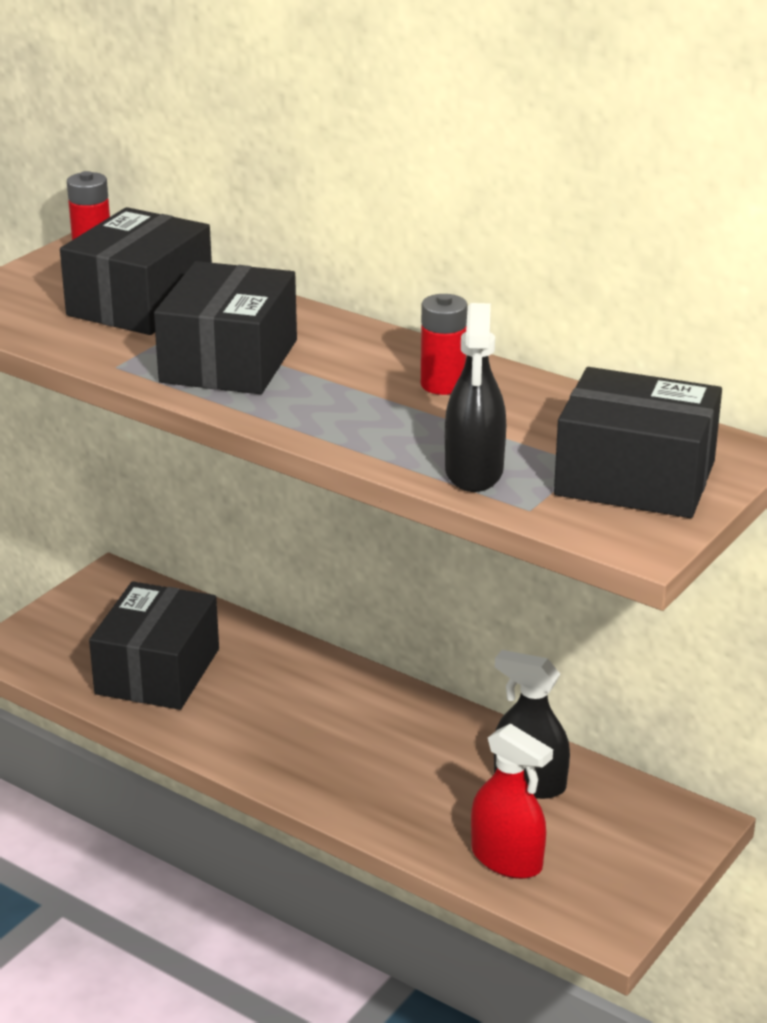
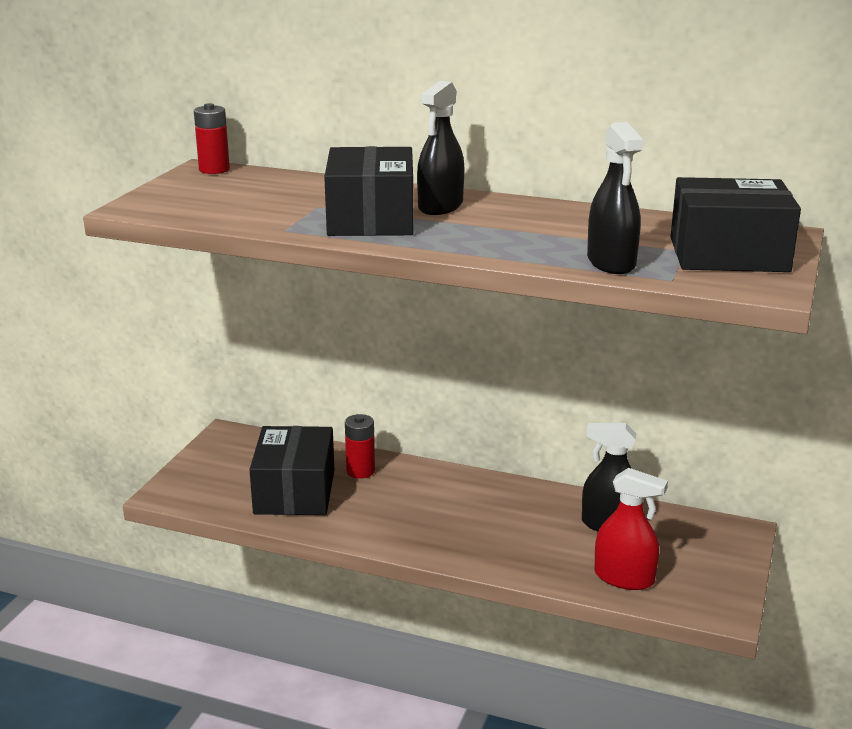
camera: 15 degrees left, 5 degrees down
black box [60,207,212,335] -> none
red battery [421,294,468,395] -> red battery moved to [345,414,375,479]
none -> black spray bottle [417,81,464,215]

